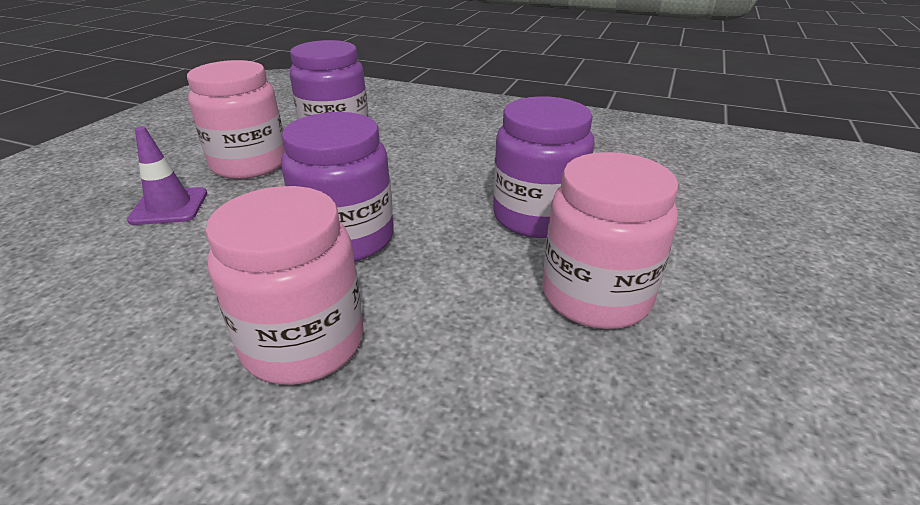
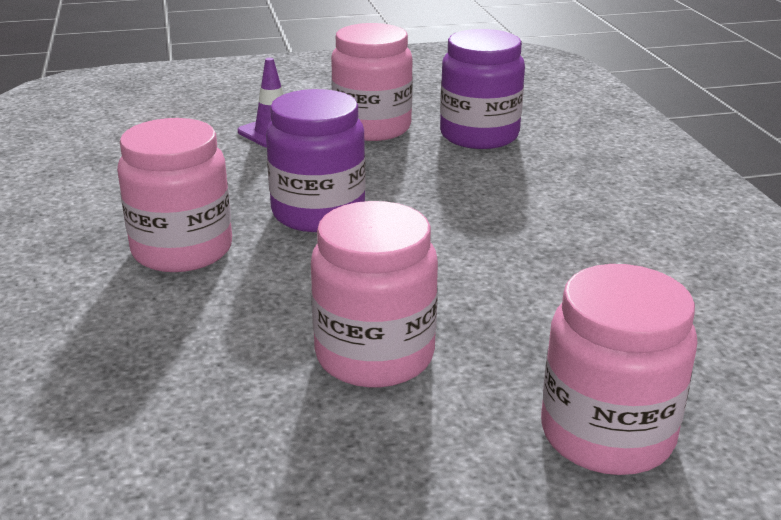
camera: 55 degrees right, 5 degrees down
purple jar [493,96,595,238] -> none
none -> pink jar [541,264,698,475]

